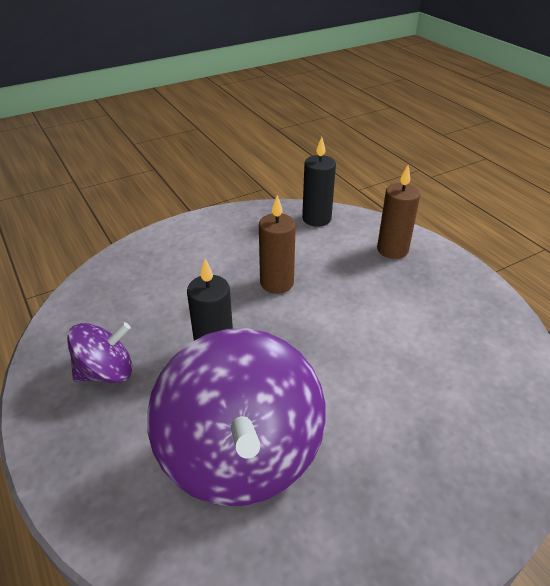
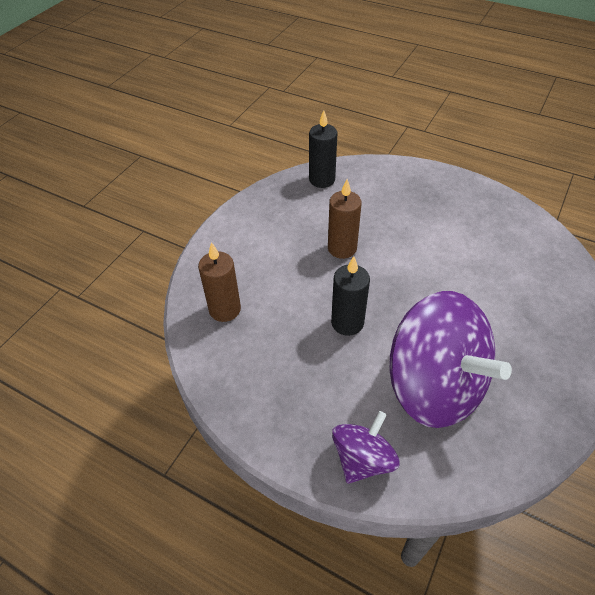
camera: 30 degrees left, 10 degrees up
purple spinning top [67,322,132,383] -> purple spinning top moved to [332,411,400,484]
brown candle [377,165,420,259] -> brown candle moved to [198,242,241,322]

